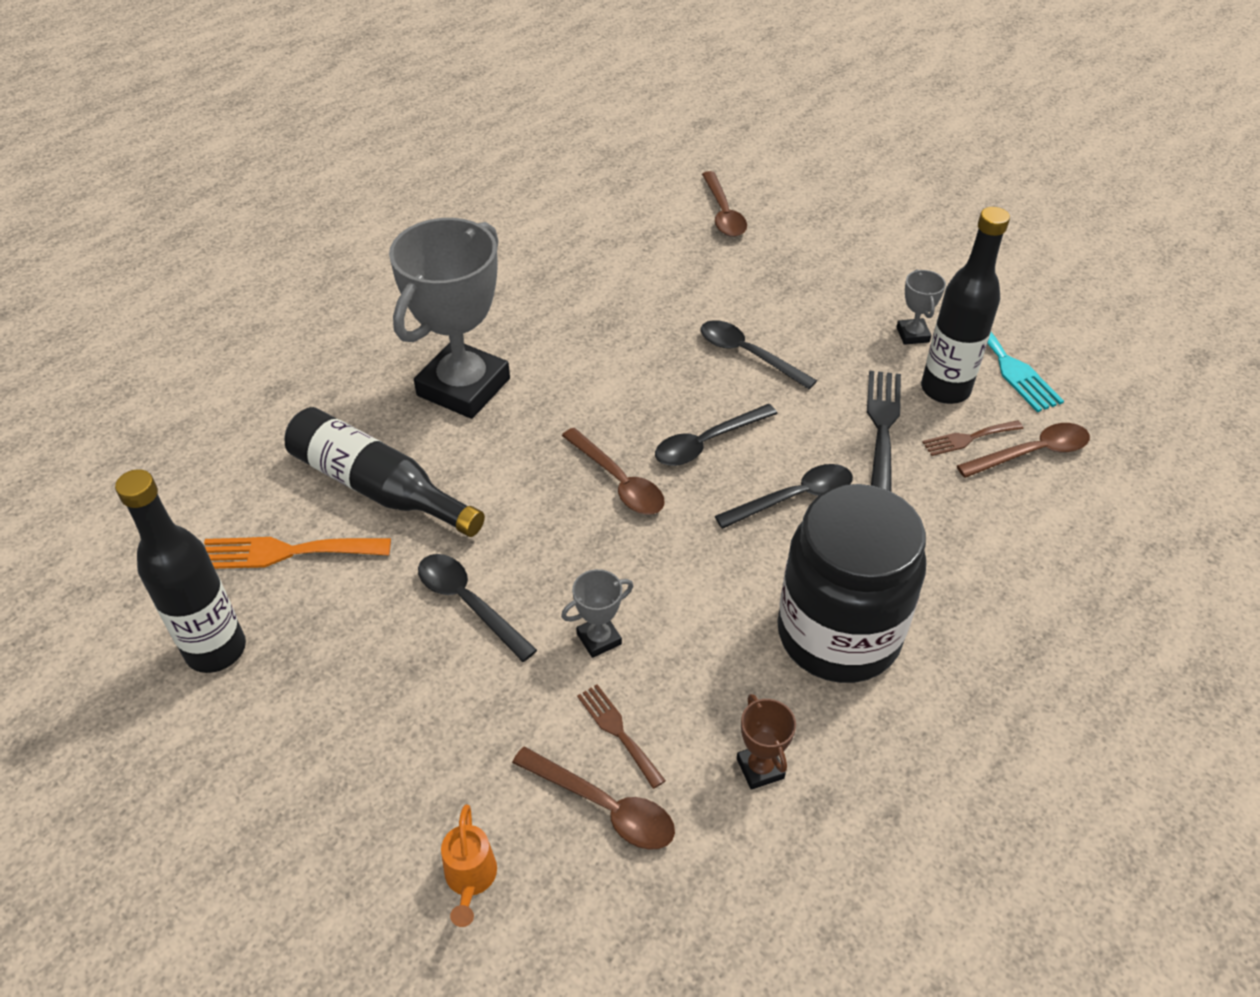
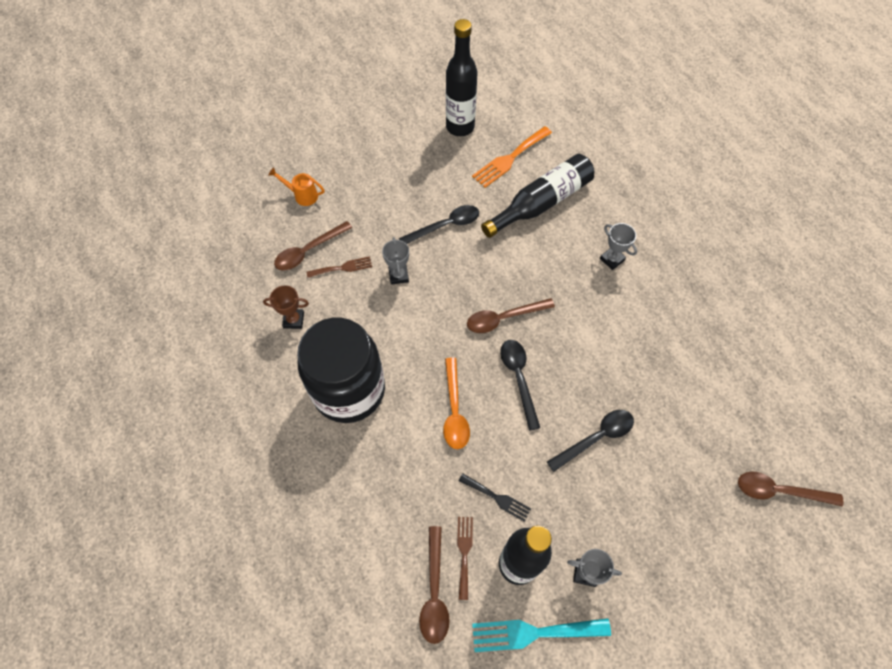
camera: 110 degrees right, 15 degrees up
orange fork [204,537,391,569] -> orange fork turned 150 degrees counterclockwise [472,126,552,188]
grey trophy [389,218,510,419] -> grey trophy [600,223,637,270], size x0.41
black spoon [715,464,853,529] -> orange spoon [443,358,470,449]
black fork [867,370,901,492] -> black fork [459,474,531,522], size x0.61

